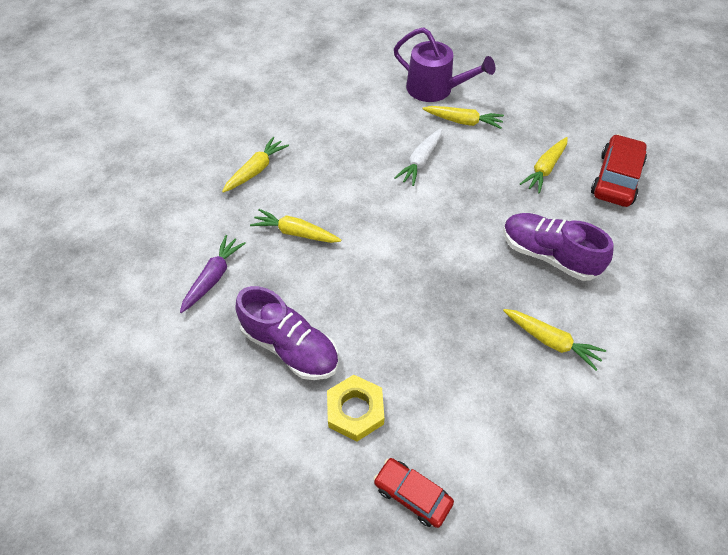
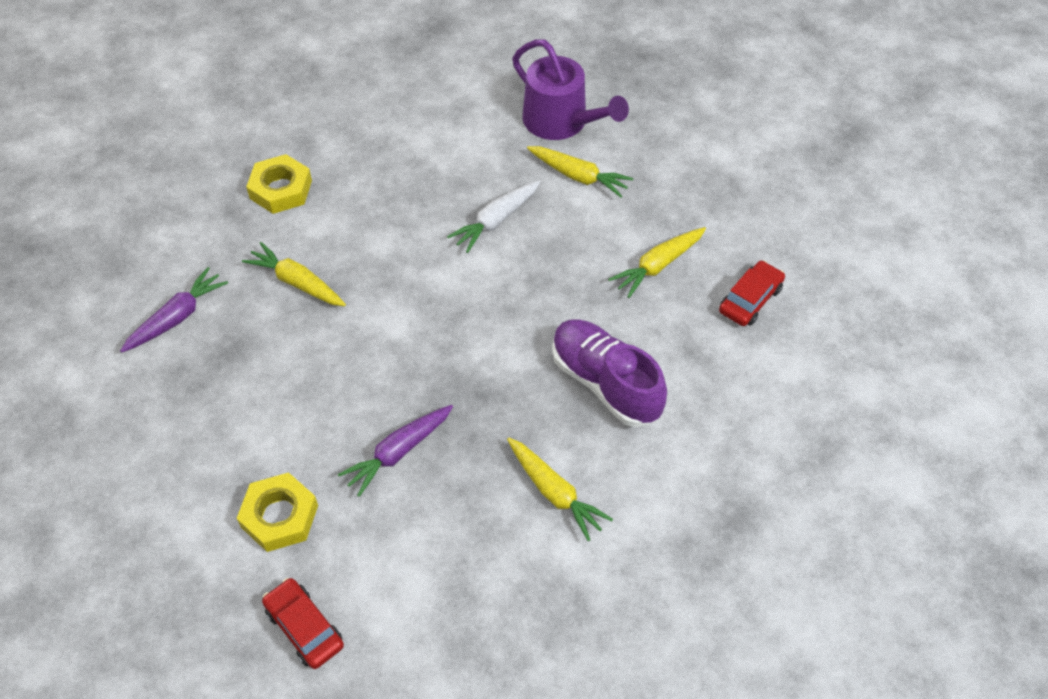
camera: 15 degrees right, 0 degrees up
yellow carrot [222,137,289,193] -> yellow nut [246,154,312,214]
purple shoe [235,286,339,380] -> none
red car [591,134,647,207] -> red car [719,260,785,326], size x0.64
none -> purple carrot [338,405,453,497]

